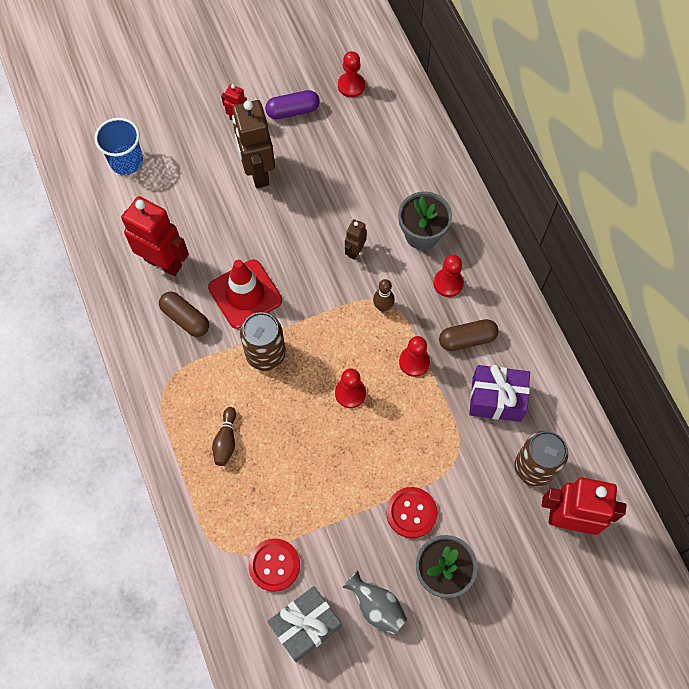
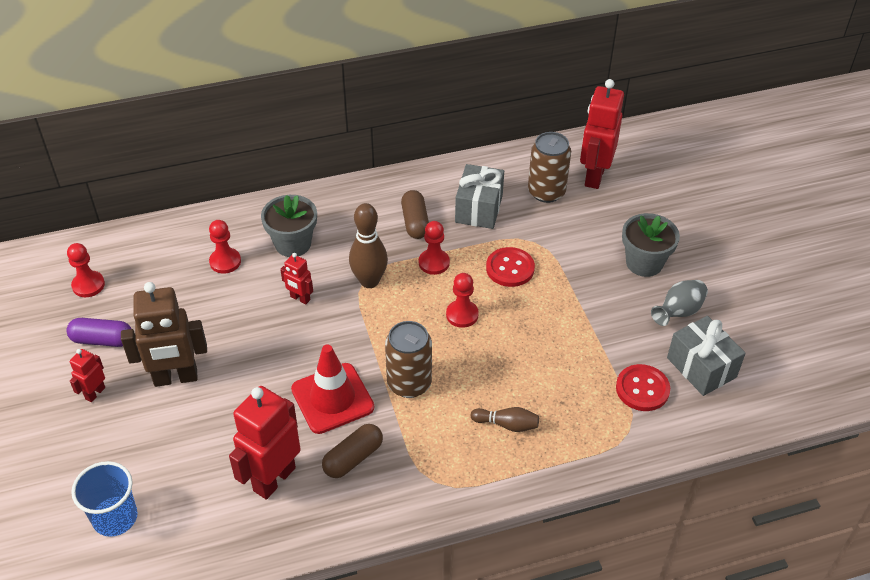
camera: 85 degrees left, 20 degrees down
purple capsule [265,90,320,119] -> purple capsule turned 75 degrees counterclockwise [66,318,132,347]
brown robot [345,219,367,260] -> red robot [280,253,313,304]
brown bowling pin [373,279,395,312] -> brown bowling pin [349,203,388,288], size x1.71
red button [386,487,437,538] -> red button moved to [486,247,535,287]
red pawn [434,255,464,297] -> red pawn moved to [209,220,241,274]
purple gift [469,365,530,422] -> grey gift [455,164,504,229]

